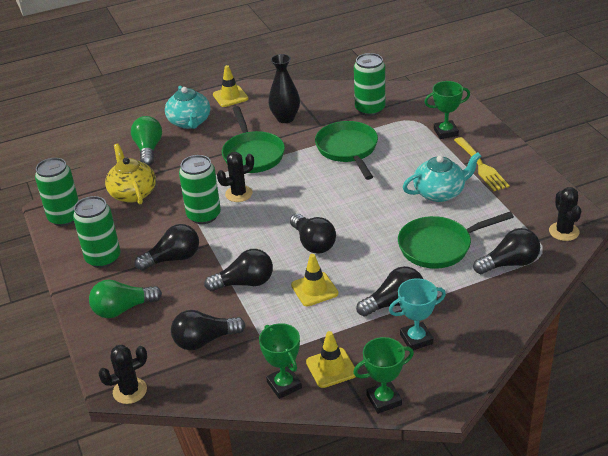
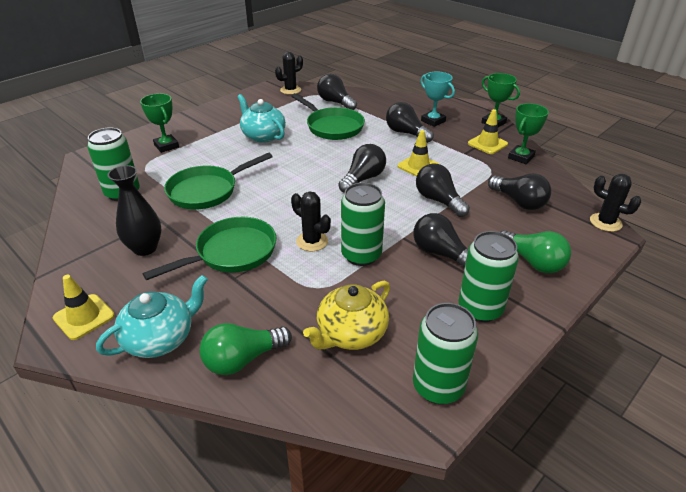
camera: 115 degrees left, 0 degrees up
yellow fork [454,137,510,191] -> none

